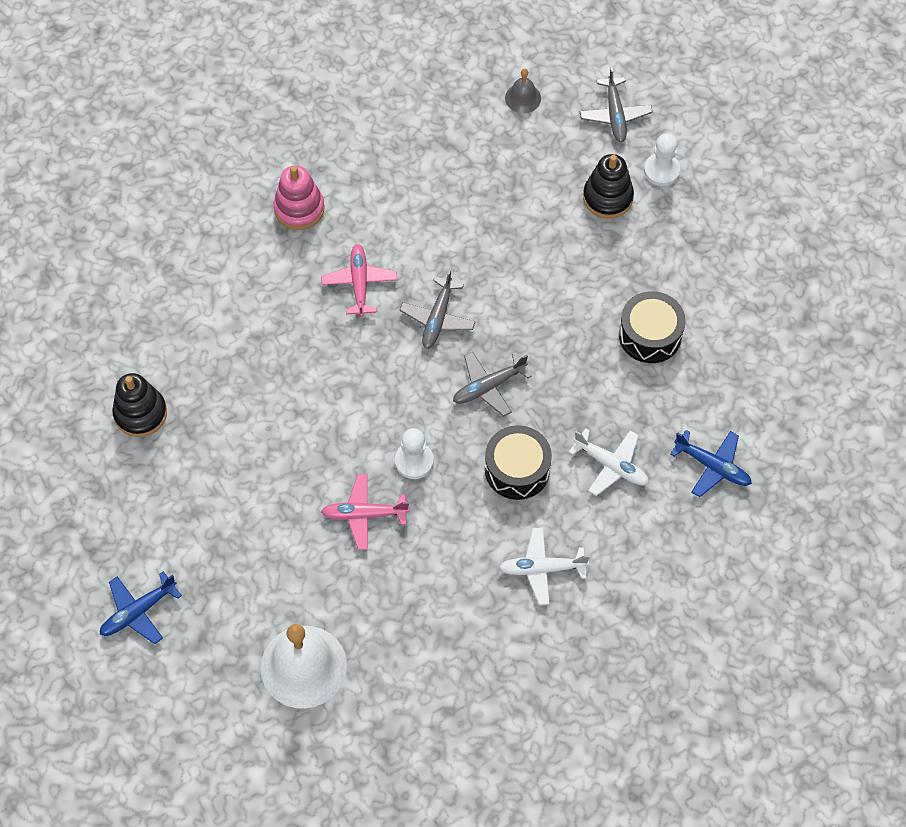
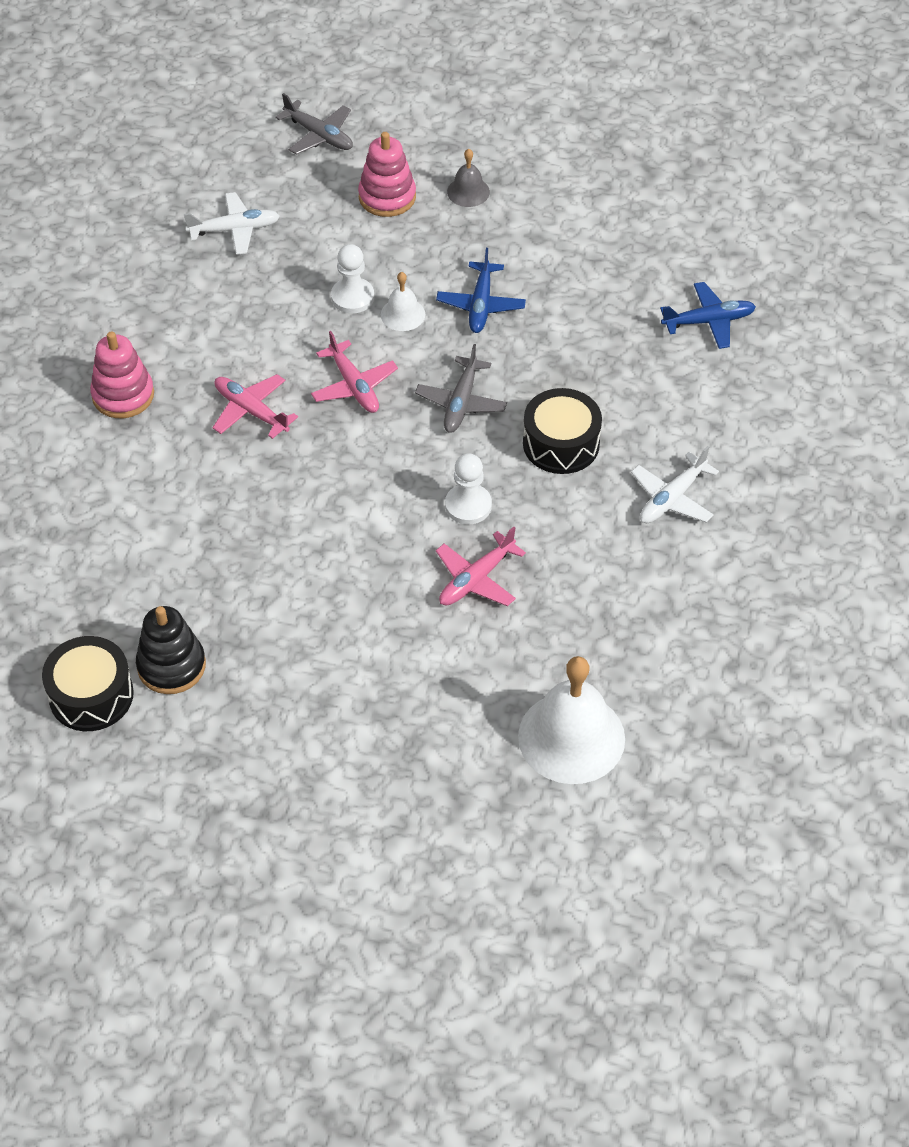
camera: 45 degrees left, 10 degrees down
blue plane [100,571,182,644] -> blue plane moved to [436,248,526,333]
grey plane [399,269,476,349] -> pink plane [311,331,398,413]
grey bell [505,68,541,113] -> grey bell moved to [447,149,490,207]
white plane [569,428,649,496] -> white plane moved to [184,192,280,255]
black stacking toy [583,154,634,219] -> pink stacking toy [358,132,416,217]
black drum [619,291,686,363] -> black drum moved to [42,636,134,731]
white pawn [644,133,680,186] -> white pawn moved to [331,244,374,313]
none -> white bell [381,272,425,331]

